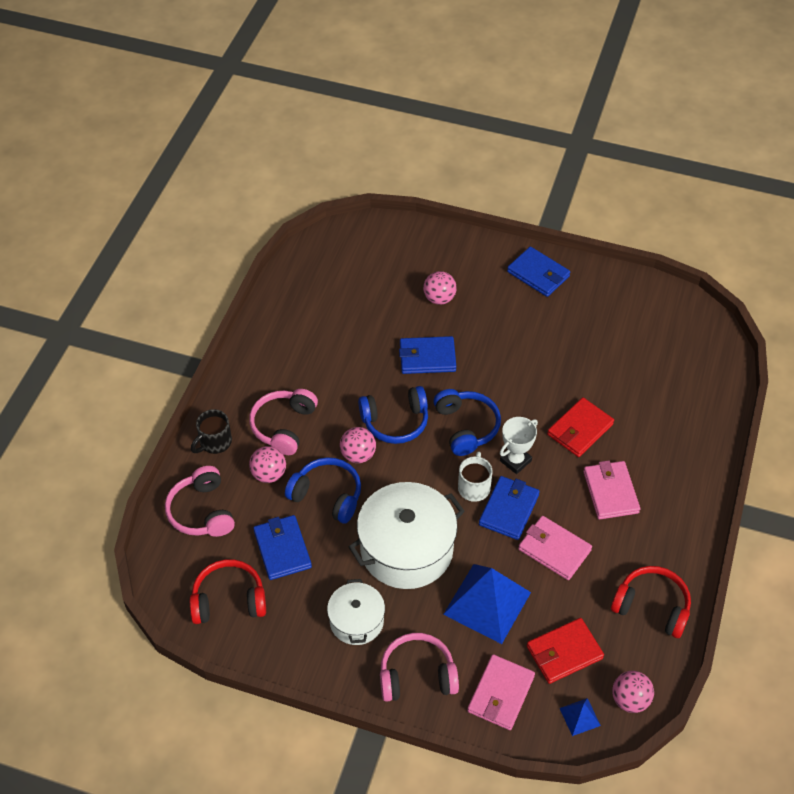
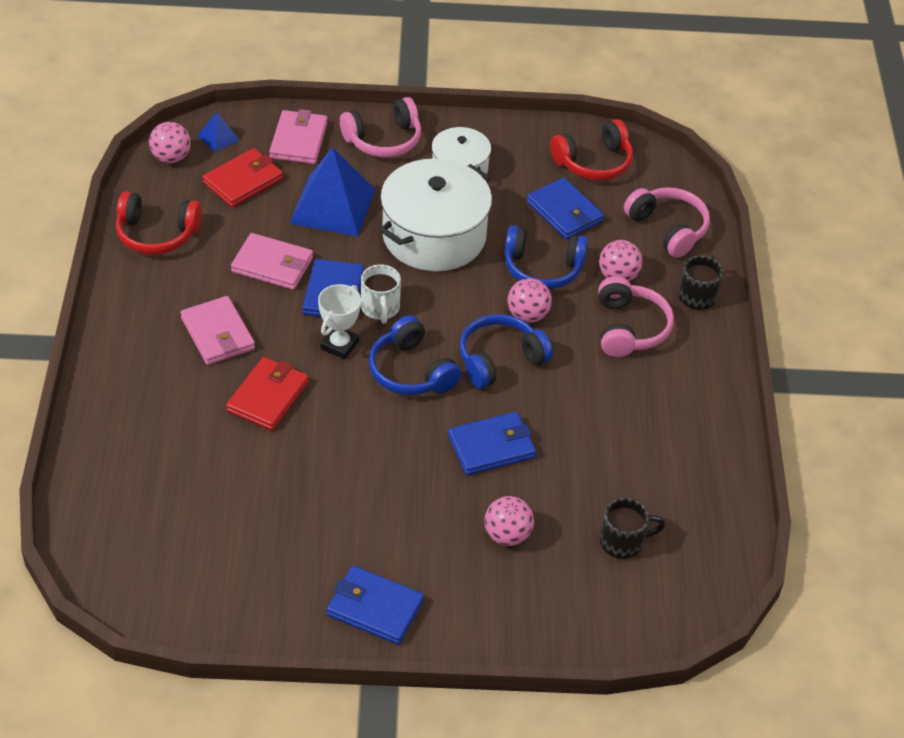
camera: 160 degrees right, 5 degrees down
none -> black mug [600,498,665,559]

